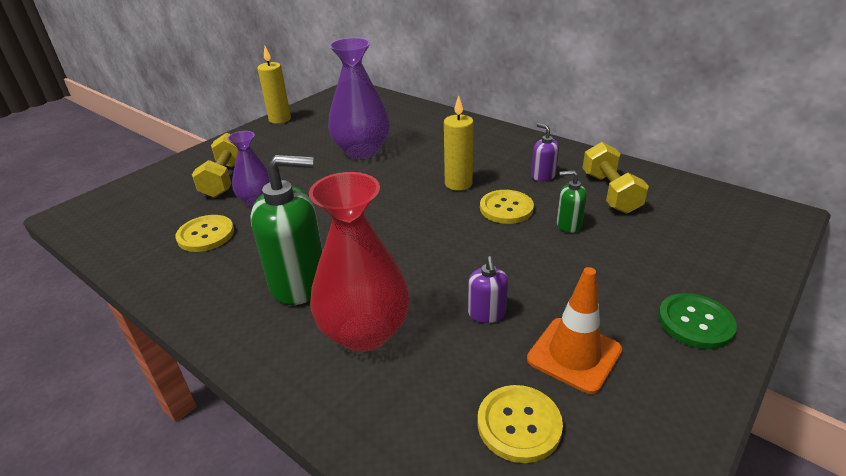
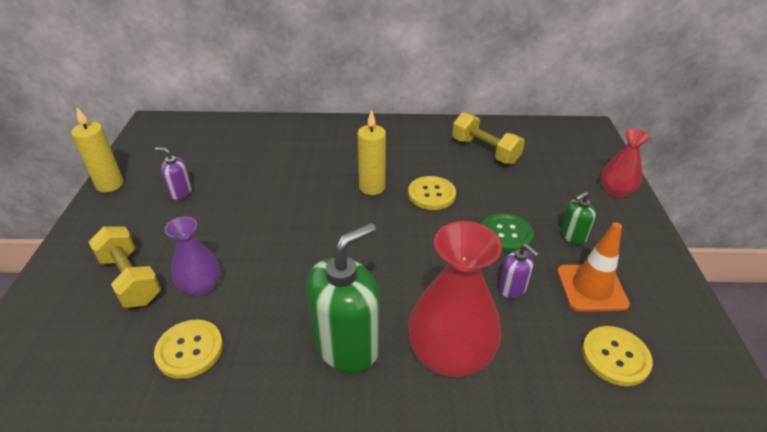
camera: 40 degrees left, 5 degrees up
purple vase [328,38,390,159] -> none
purple soap dispenser [531,123,559,181] -> purple soap dispenser moved to [154,147,192,200]
green soap dispenser [557,170,587,233] -> green soap dispenser moved to [560,191,596,245]
green button [658,293,737,349] -> green button moved to [482,213,534,253]
none -> red vase [601,129,651,198]

